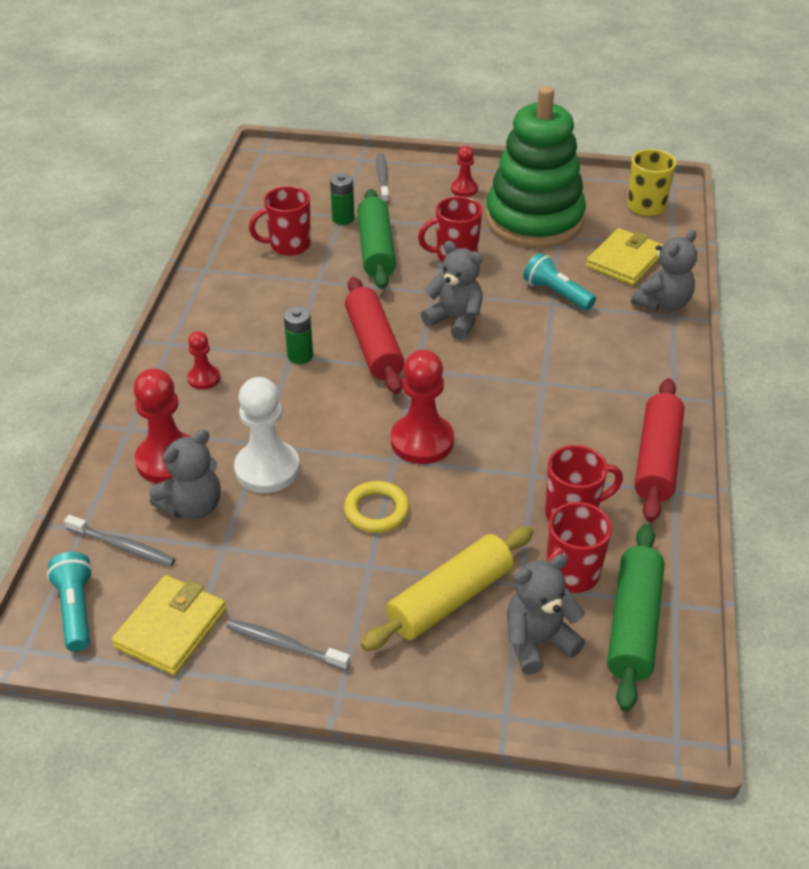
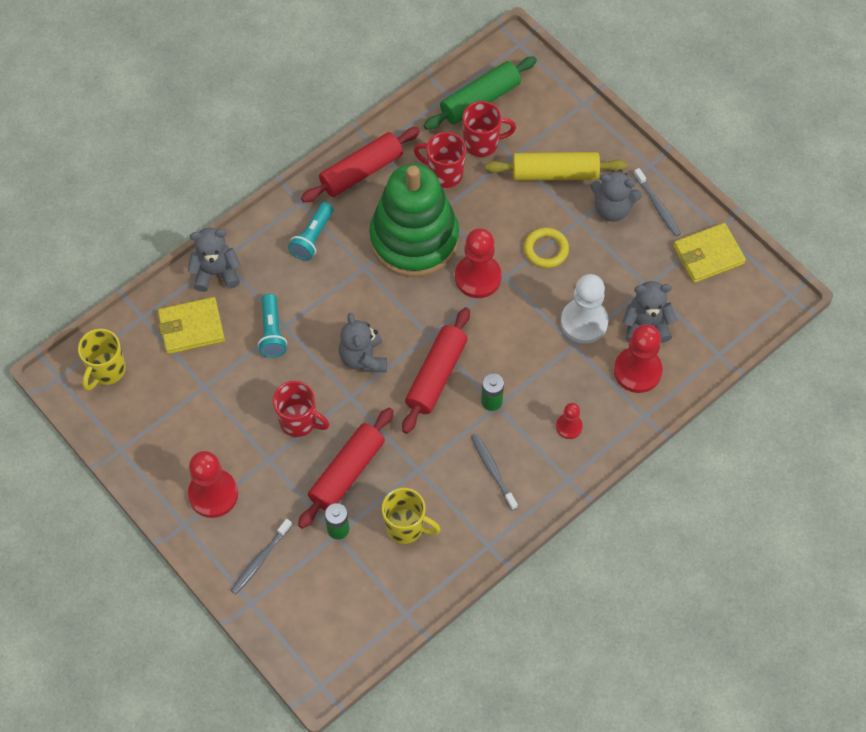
camera: 140 degrees left, 20 degrees up
turquoise flashlight [47,552,93,652] -> turquoise flashlight moved to [288,202,333,261]
grey toothbrush [64,515,176,566] -> grey toothbrush moved to [471,434,518,510]
red mug [249,186,311,256] -> yellow mug [382,488,441,544]
green rolling pin [357,189,396,289] -> red rolling pin [298,408,394,529]
red pawn [451,146,478,197] -> red pawn [188,451,238,518], size x1.85
green stacking toy [486,86,586,248] -> green stacking toy moved to [369,164,459,277]
grey teddy bear [507,554,585,675] -> grey teddy bear moved to [591,169,642,222]

